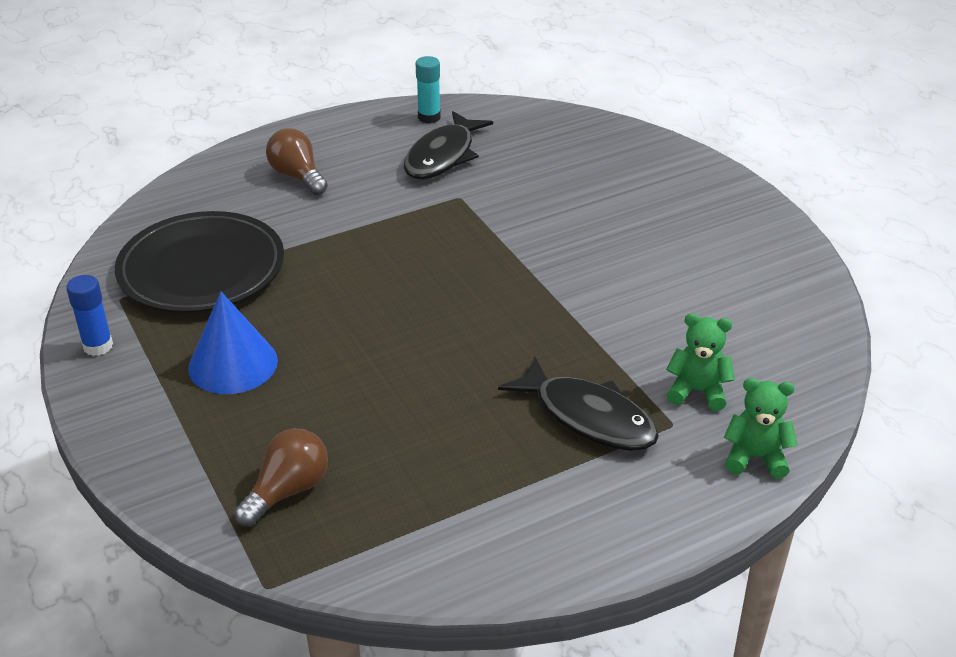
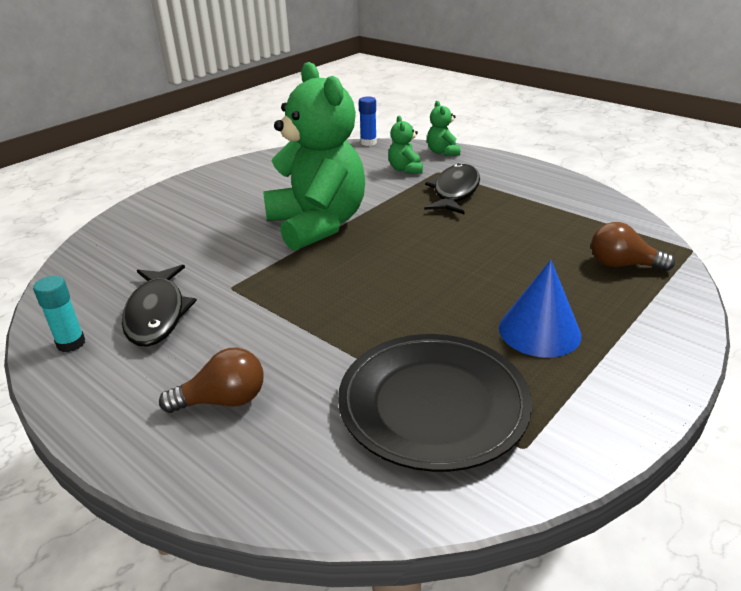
camera: 110 degrees left, 5 degrees down
blue glue stick [66,275,113,356] -> blue glue stick moved to [359,96,377,146]
brown light bulb [266,128,328,195] -> brown light bulb turned 135 degrees counterclockwise [159,348,264,413]
black fish [404,111,493,179] -> black fish turned 75 degrees clockwise [122,264,197,347]
none -> green teddy bear [263,62,365,251]

